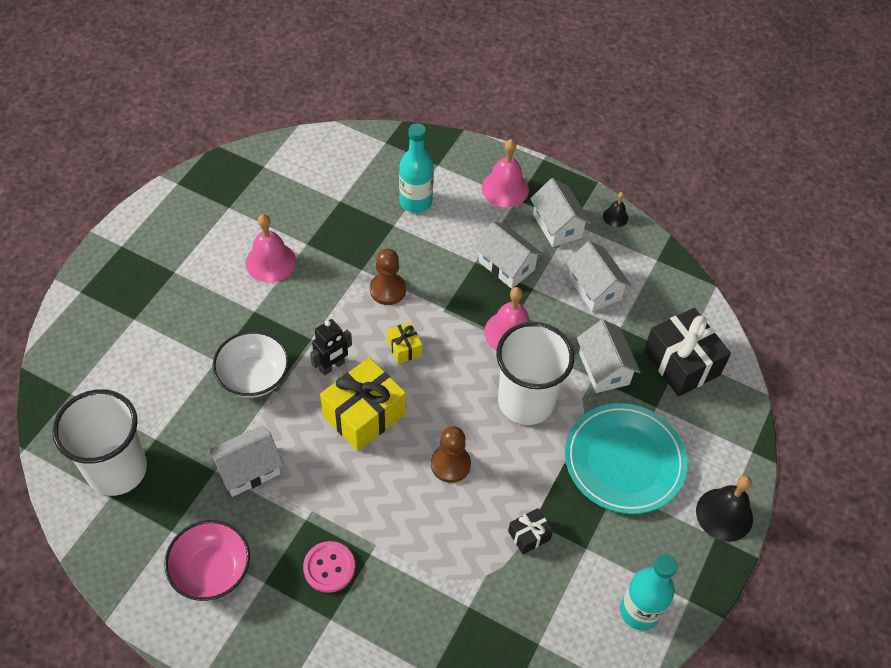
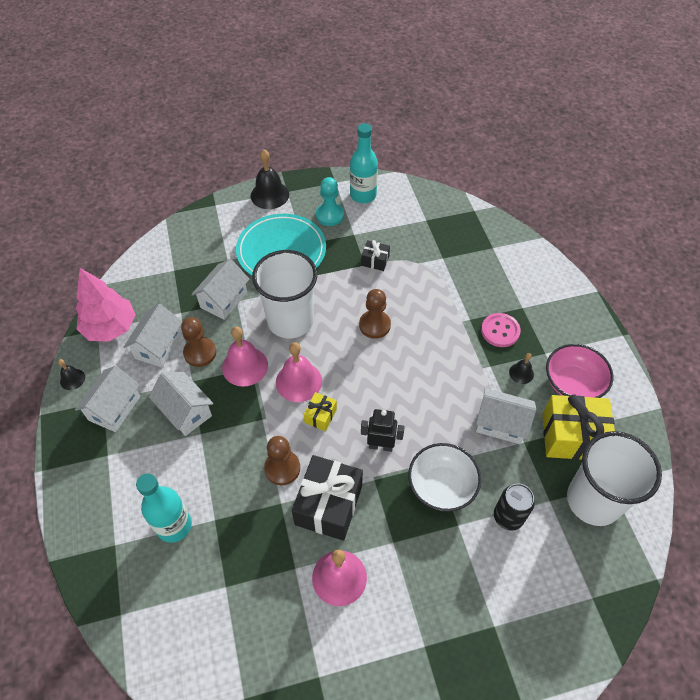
camera: 130 degrees left, 0 degrees up
yellow gift [320,357,406,451] -> yellow gift moved to [542,394,615,460]
white house [475,221,543,289] -> white house turned 45 degrees counterclockwise [149,372,214,436]
pink bell [482,139,529,207] -> pink bell moved to [276,342,322,402]
black gift [644,308,731,396] -> black gift moved to [292,455,363,541]
none -> pink tree [76,268,136,342]
none -> brown pawn [181,317,216,367]
none -> turquoise pawn [316,177,344,226]
none -> black can [494,484,535,530]
none -> black bell [509,353,534,384]

